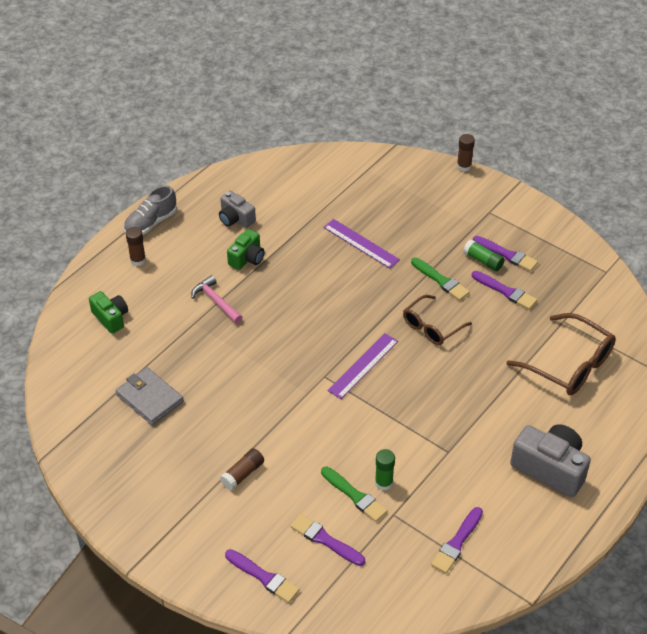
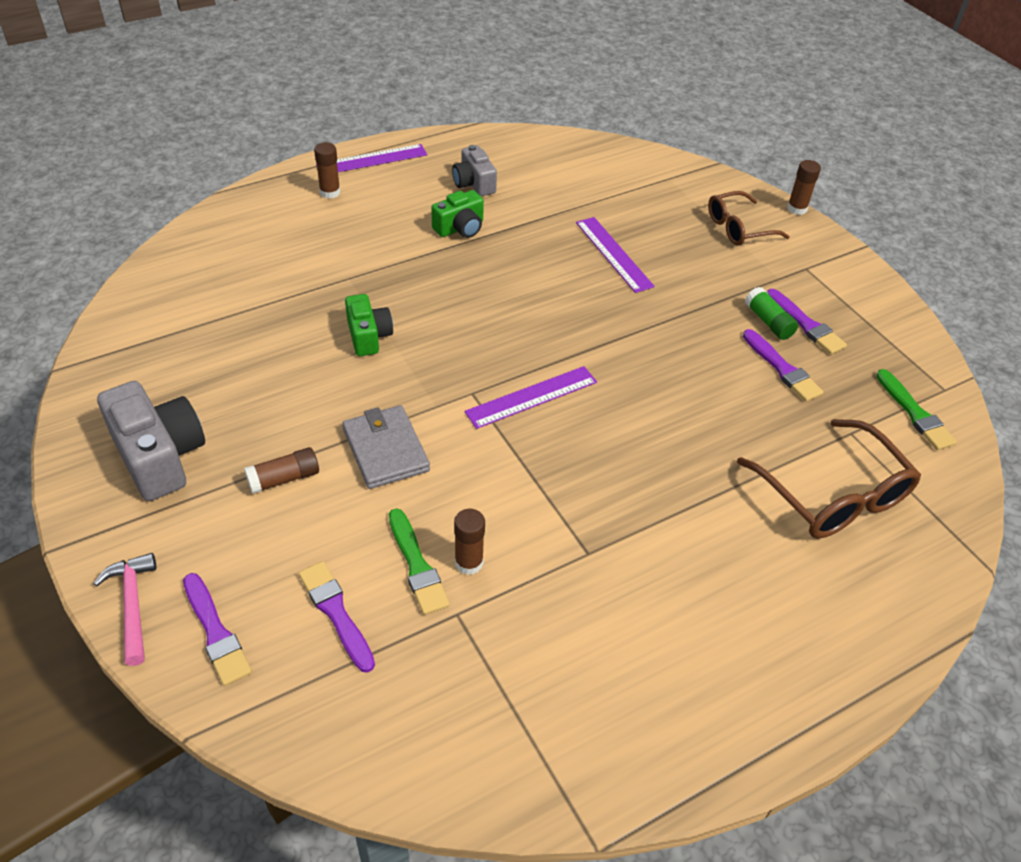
camera: 20 degrees right, 0 degrees up
green camera [89,291,128,334] -> green camera moved to [345,294,393,356]
grey wallet [116,367,184,425] -> grey wallet moved to [342,405,430,489]
grey shoe [124,185,177,235] -> purple ruler [316,144,427,172]
pink hammer [191,275,243,324] -> pink hammer moved to [94,553,156,666]
green glue stick [375,449,395,491] -> brown glue stick [454,509,485,575]
brown glasses [403,295,472,345] -> brown glasses moved to [708,191,790,246]
green brush [411,257,470,301] -> green brush moved to [876,369,957,450]
purple brush [431,507,483,573] -> none
grey camera [510,424,591,498] -> grey camera moved to [97,381,205,501]

